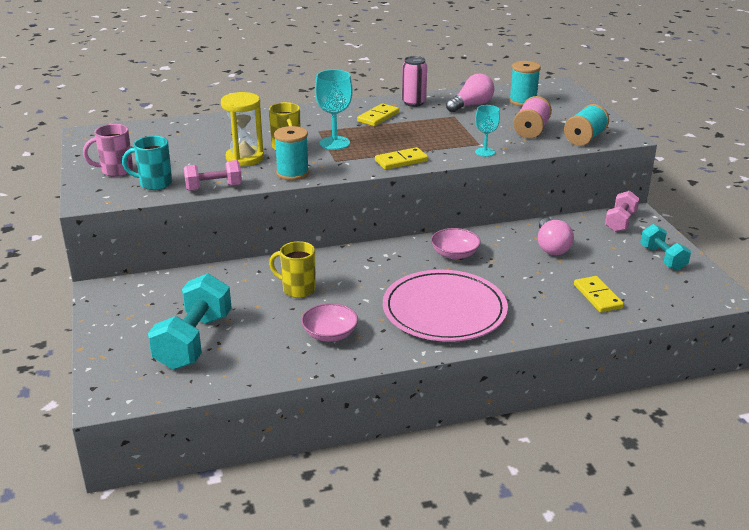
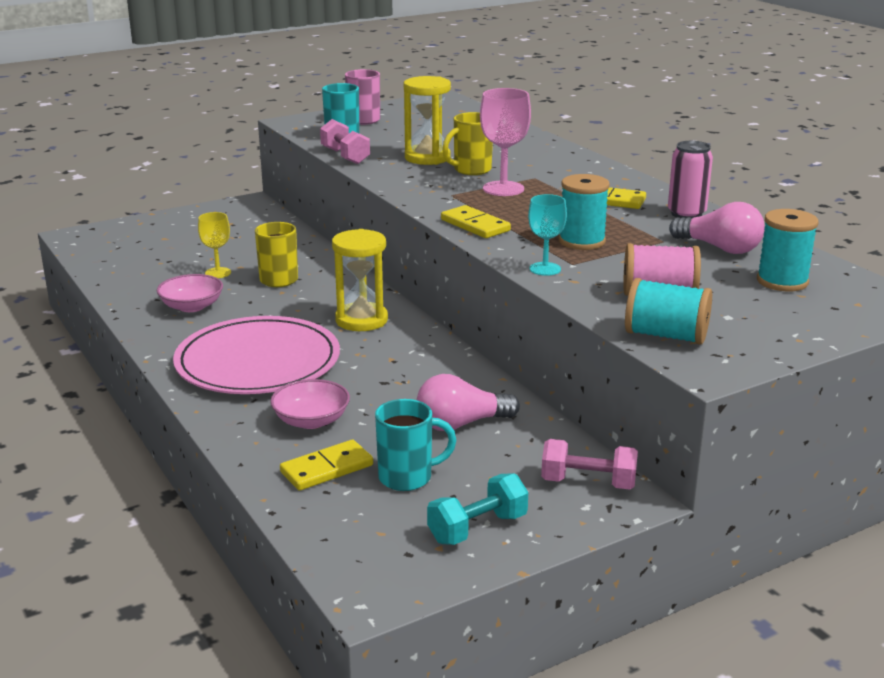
camera: 75 degrees right, 5 degrees down
turquoise dumbbell [148,273,232,370] -> none
turquoise spool [274,126,309,181] -> turquoise spool moved to [559,174,610,250]
turquoise goblet [315,70,352,150] -> pink goblet [480,88,531,196]
pink bowl [431,228,481,259] -> pink bowl moved to [270,379,350,429]
none -> yellow goblet [198,212,231,278]
none -> yellow hourglass [332,229,388,331]
none -> turquoise mug [375,399,456,491]

